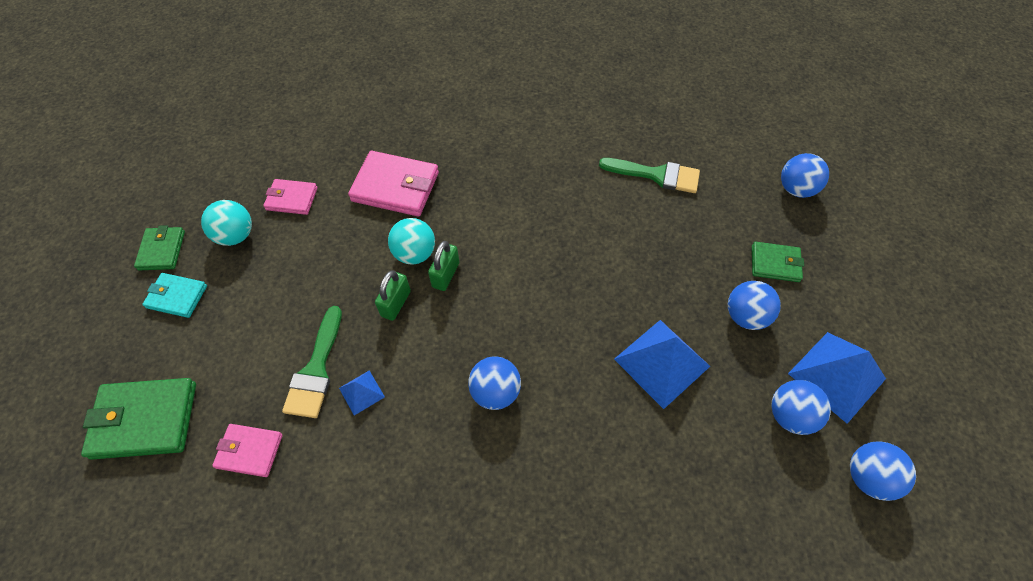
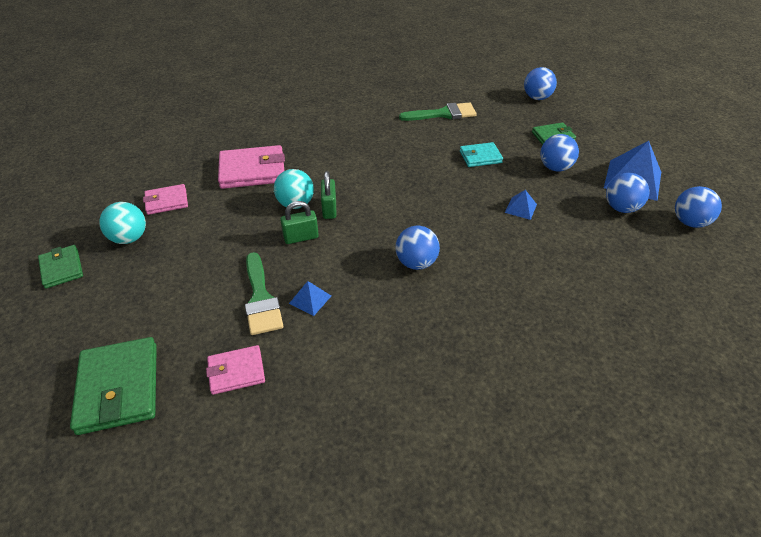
camera: 25 degrees left, 15 degrees down
green wallet [81,378,196,460] -> green wallet turned 75 degrees counterclockwise [70,337,157,435]
turquoise wallet [142,273,207,318] -> turquoise wallet moved to [460,142,503,167]
green padlock [375,270,411,321] -> green padlock turned 75 degrees clockwise [280,201,319,244]
blue pyramid [614,320,710,409] -> blue pyramid [505,190,537,220], size x0.49

